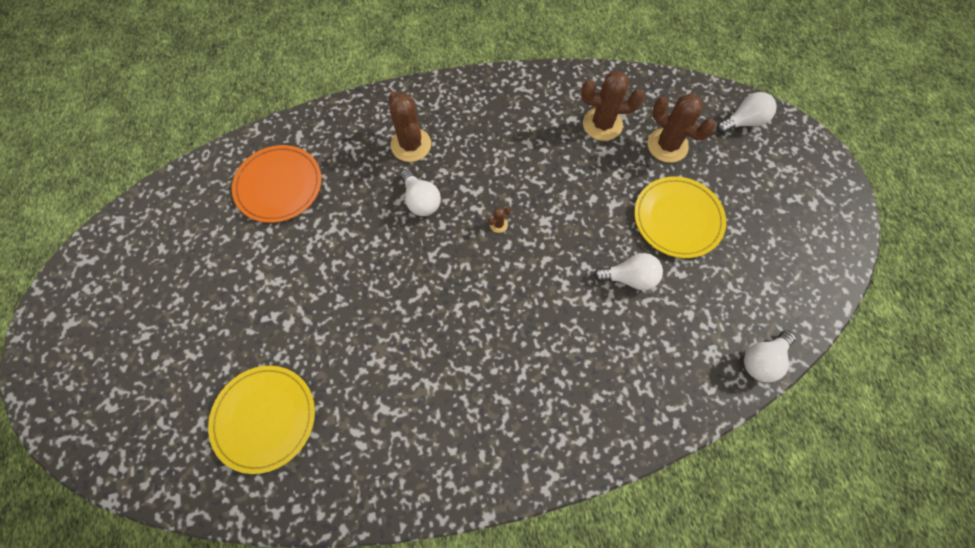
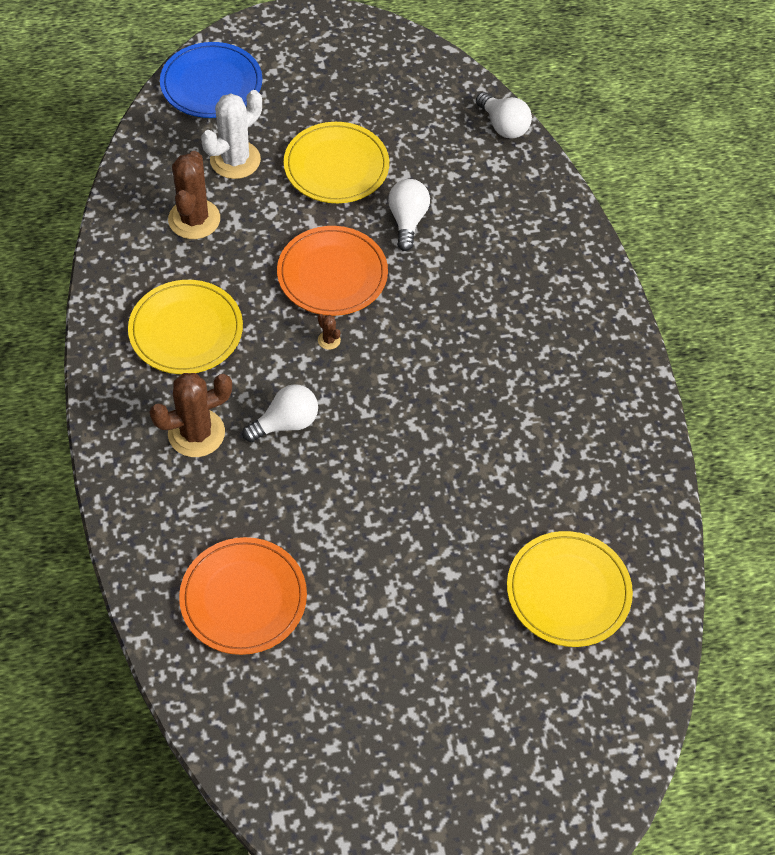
camera: 90 degrees left, 10 degrees down
brown cactus [648,93,716,163] -> white cactus [201,90,262,179]
white light bulb [717,92,777,134] -> blue plate [160,42,262,118]
none -> yellow plate [128,280,243,374]
none -> orange plate [277,226,388,316]

